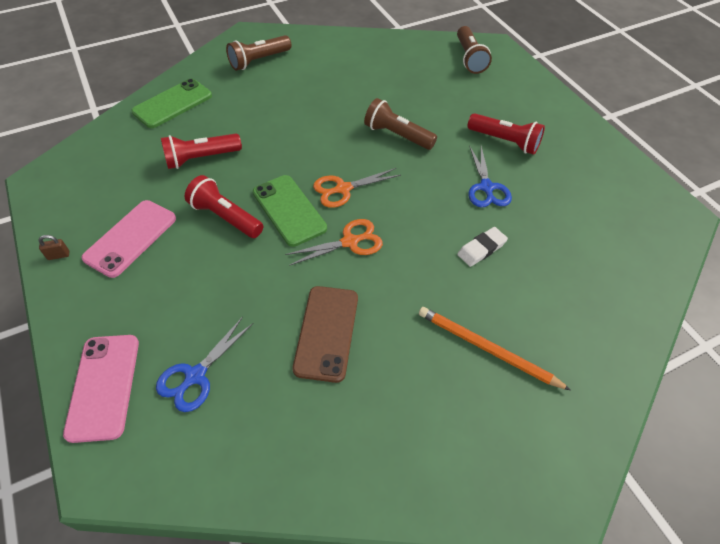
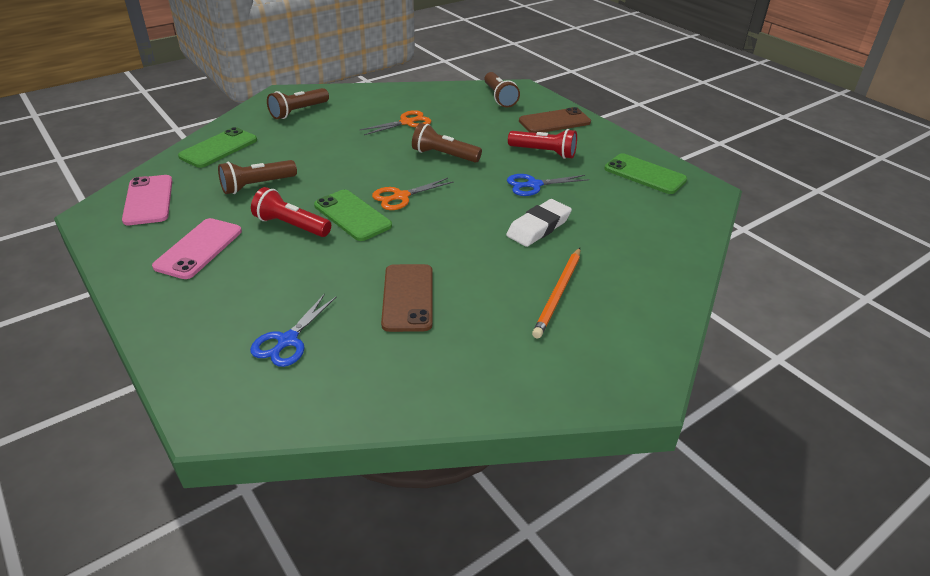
camera: 10 degrees left, 15 degrees down
brown padlock [39,235,69,260] -> none
pink phone [63,335,139,443] -> pink phone moved to [122,175,172,225]
red flashlight [161,133,242,169] -> brown flashlight [218,160,297,194]
orange scissors [285,219,383,266] -> orange scissors moved to [360,110,431,135]
orange pencil [419,307,571,390] -> orange pencil turned 90 degrees counterclockwise [532,248,580,338]
white eraser [457,227,508,267] -> white eraser [506,199,572,247], size x1.51
blue scissors [468,146,512,207] -> blue scissors turned 90 degrees clockwise [507,174,589,196]
none -> brown phone [519,107,591,133]
none -> green phone [605,153,687,194]

